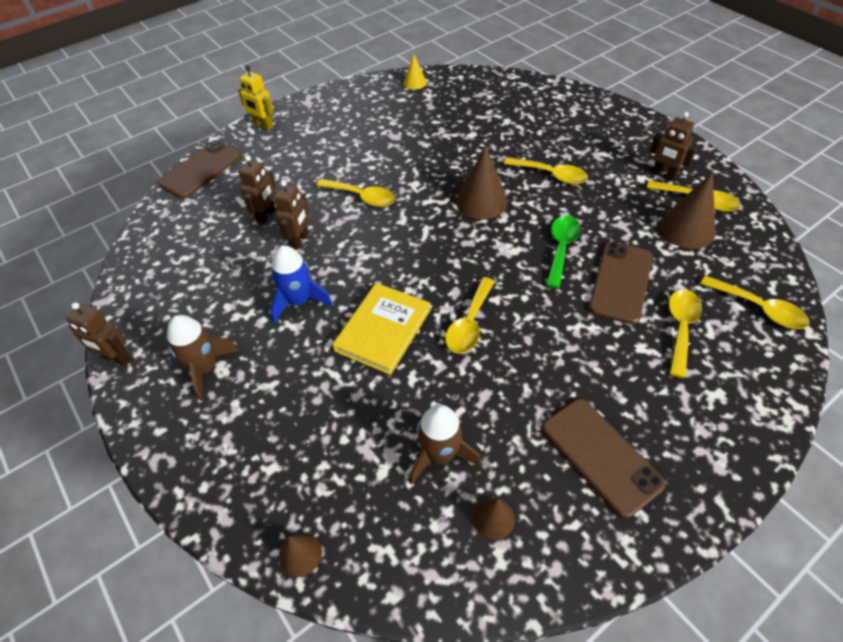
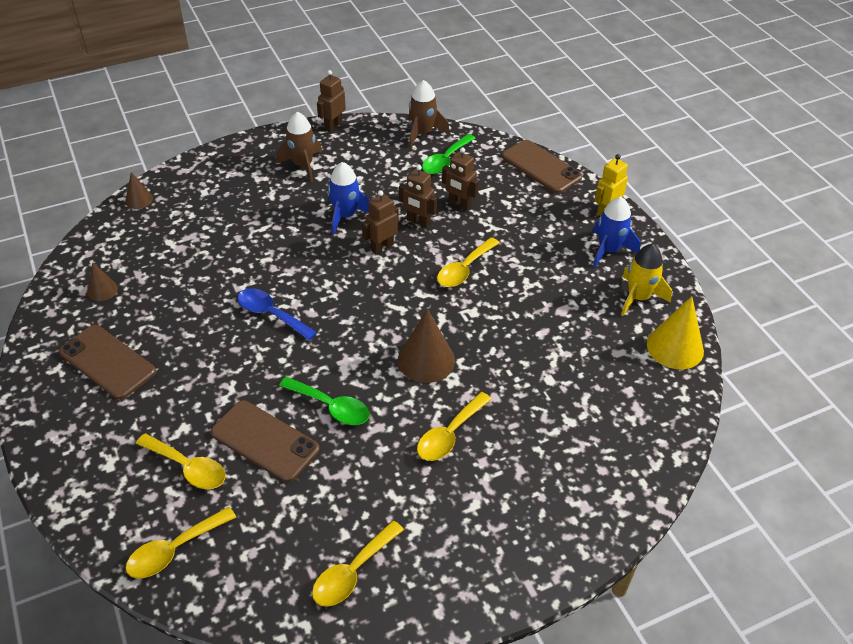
camera: 100 degrees right, 5 degrees down
yellow book [332,283,431,375] -> none
yellow cone [403,54,427,89] -> yellow cone [647,296,704,369], size x1.81
brown rocket [409,404,481,485] -> brown rocket moved to [409,80,450,148]
yellow spoon [445,277,495,354] -> blue spoon [238,288,317,341]
brown phone [542,399,666,518] -> brown phone turned 60 degrees clockwise [59,325,156,400]
brown robot [649,112,697,181] -> brown robot moved to [362,190,399,254]
brown cone [659,172,715,249] -> none
none -> green spoon [422,134,476,174]
none -> blue rocket [593,197,641,268]
none -> yellow rocket [621,244,672,316]

